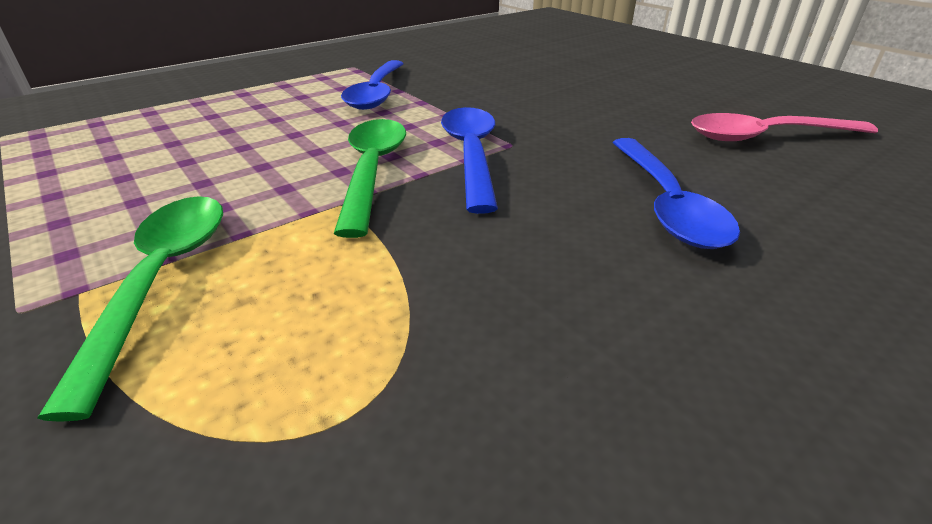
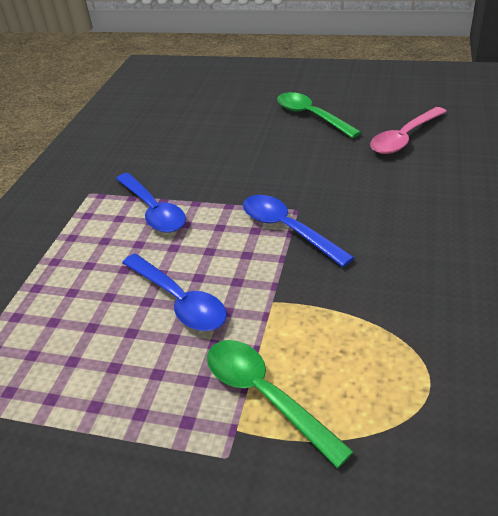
camera: 35 degrees left, 5 degrees up
green spoon [334,119,406,238] -> green spoon moved to [277,92,362,138]
blue spoon [612,138,740,249] -> blue spoon moved to [122,254,227,331]

